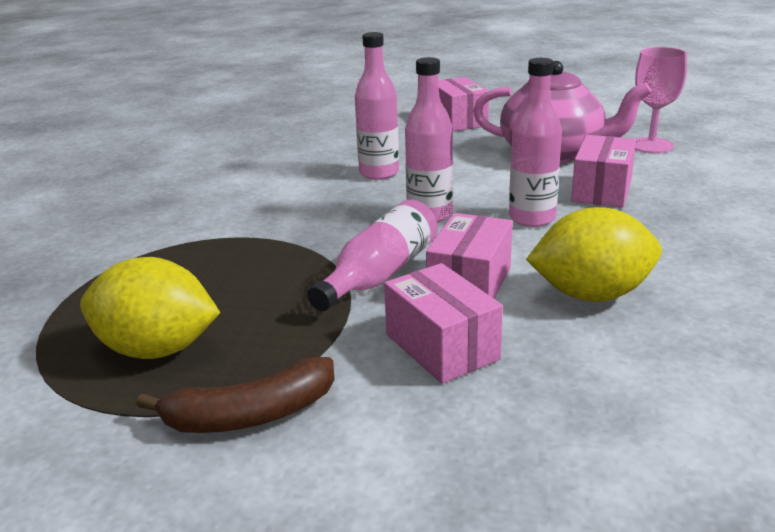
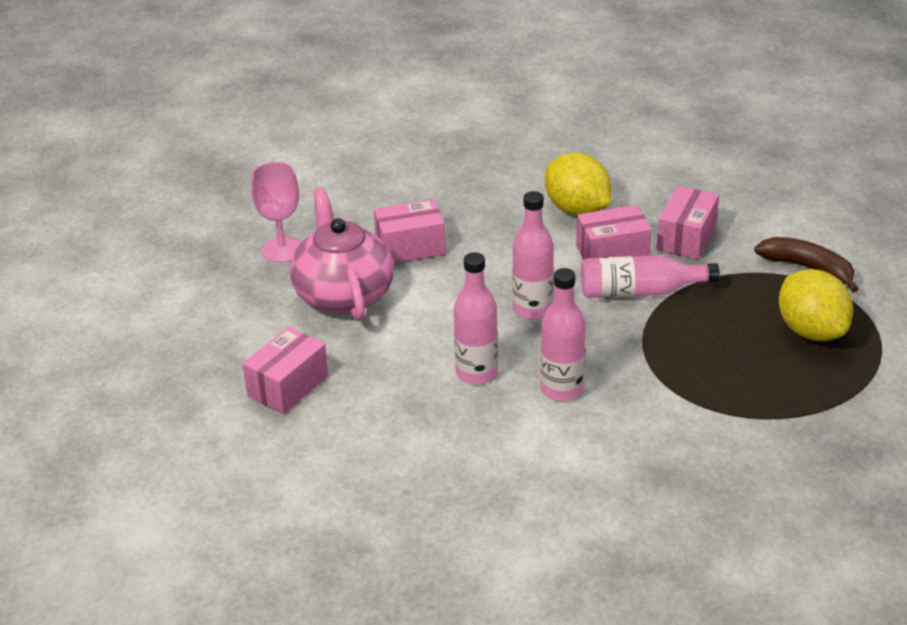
camera: 125 degrees left, 10 degrees up
pink bottle [509,58,562,227] -> pink bottle moved to [540,268,585,401]

